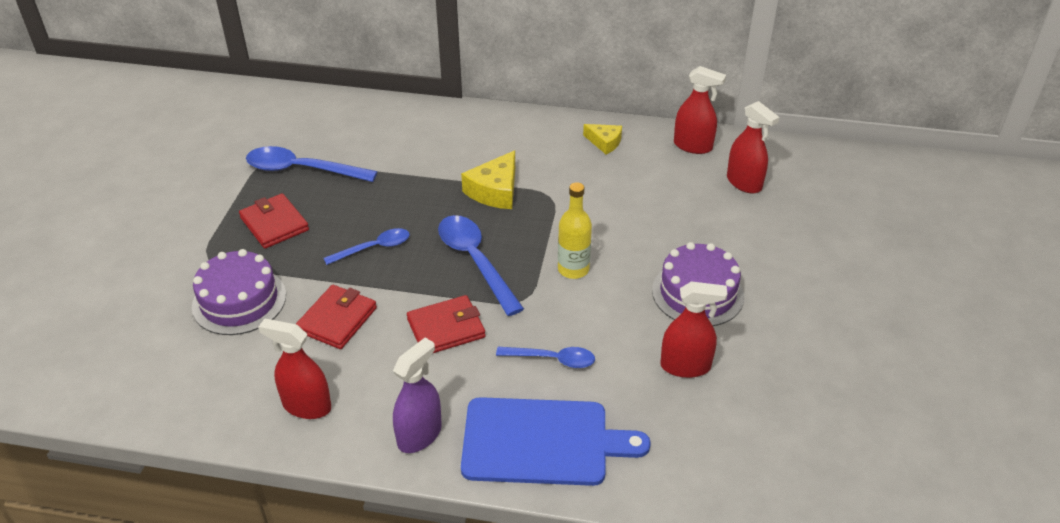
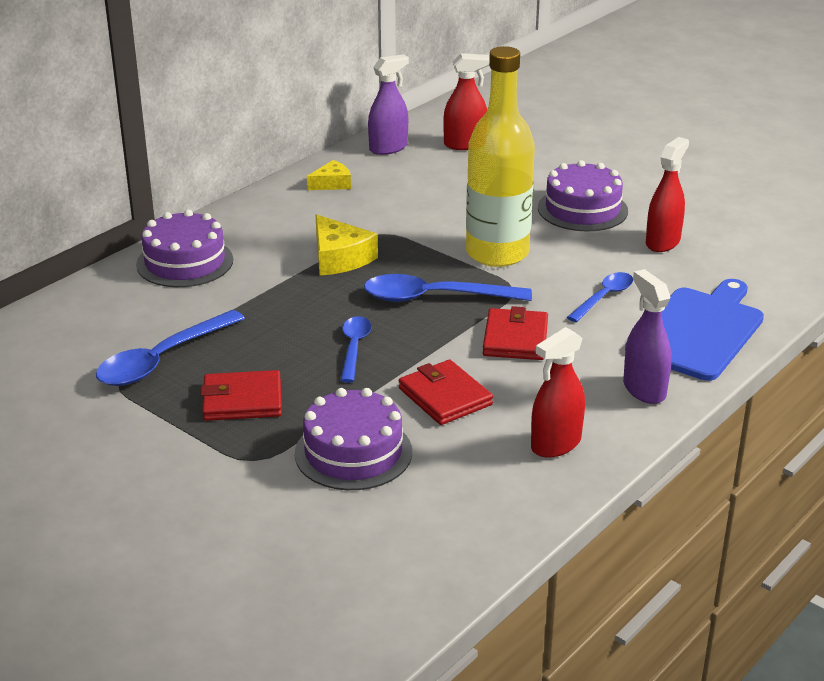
camera: 60 degrees left, 10 degrees down
yellow bottle [558,182,592,279] -> yellow bottle [466,46,535,267], size x1.88
red spray bottle [674,66,726,154] -> purple spray bottle [368,54,409,155]
none -> purple cake [136,210,233,287]

